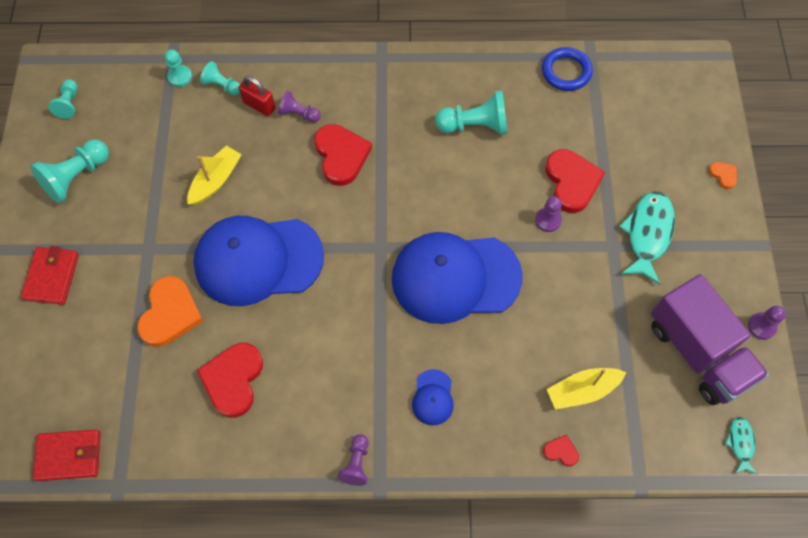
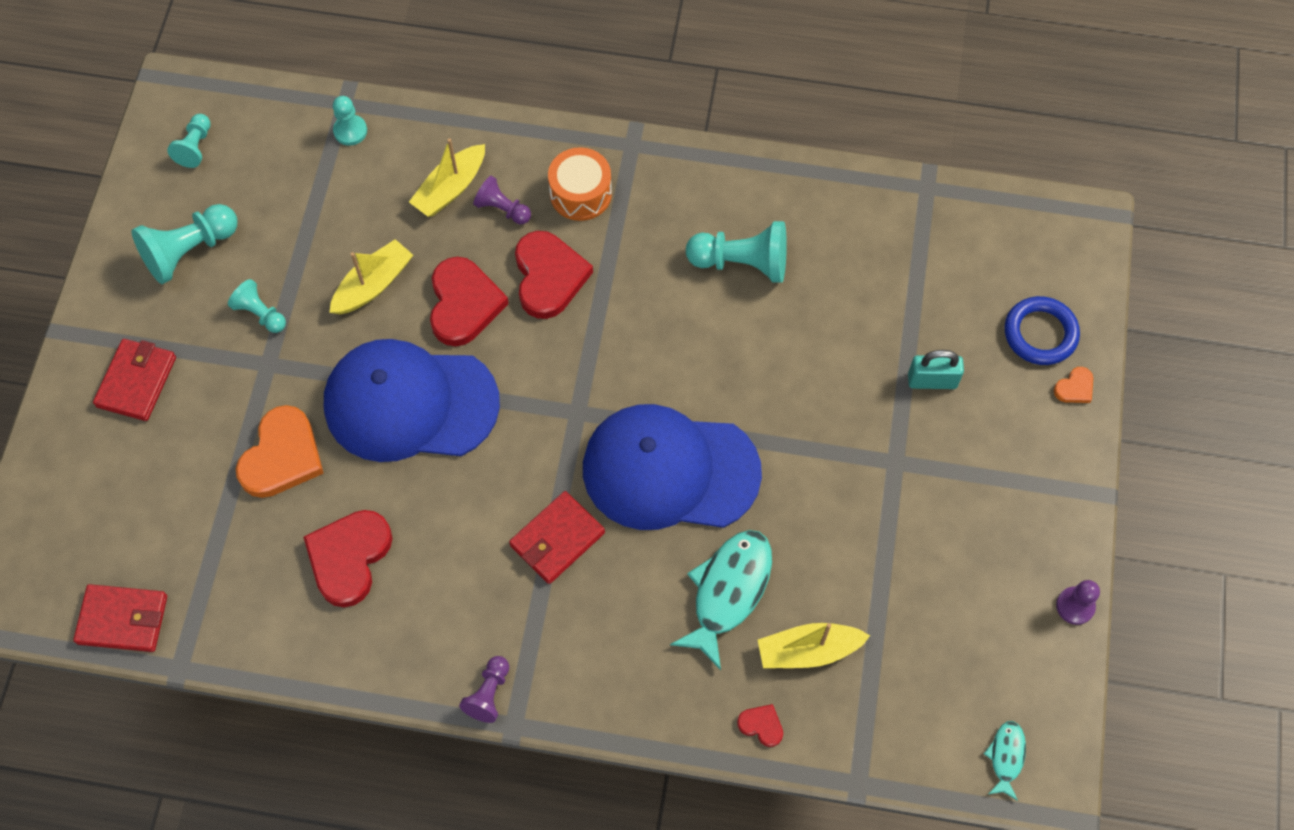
camera: 10 degrees right, 0 degrees up
turquoise pawn [200,61,240,96] -> turquoise pawn moved to [228,279,286,333]
red padlock [239,76,276,116] -> yellow boat [409,138,485,217]
blue cap [412,369,454,425] -> none
purple pawn [535,196,562,232] -> none
blue ring [542,47,593,91] -> blue ring moved to [1004,296,1080,365]
red heart [545,149,605,213] -> red heart moved to [430,257,509,346]
turquoise fish [619,191,675,285] -> turquoise fish moved to [670,530,772,670]
purple truck [651,274,769,405] -> none
orange heart [709,162,737,189] -> orange heart turned 75 degrees clockwise [1054,367,1093,403]
none -> red wallet [509,491,605,584]
none -> orange drum [548,147,612,221]
none -> turquoise padlock [908,350,964,389]

